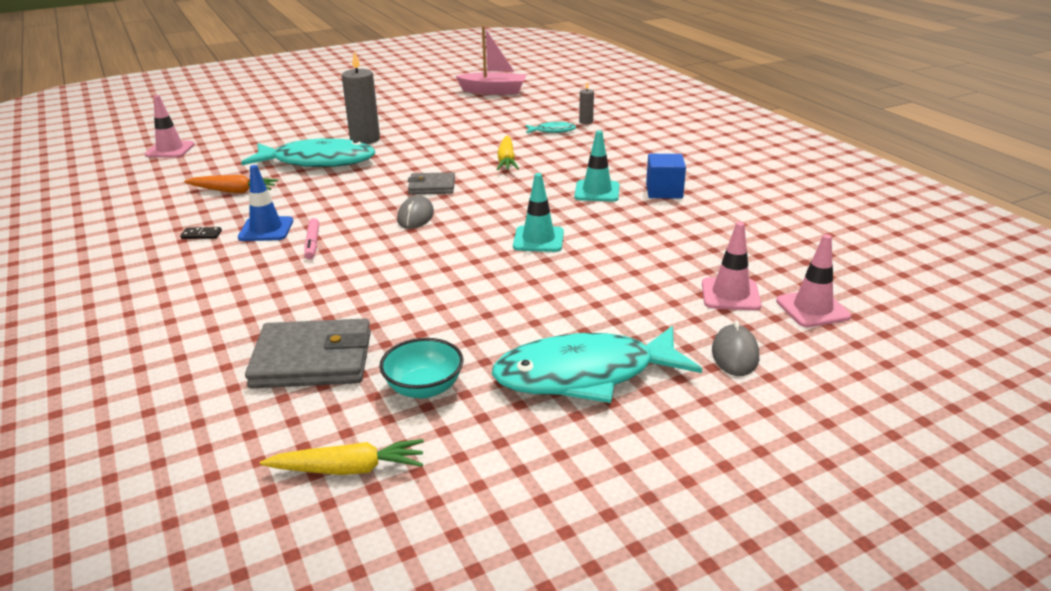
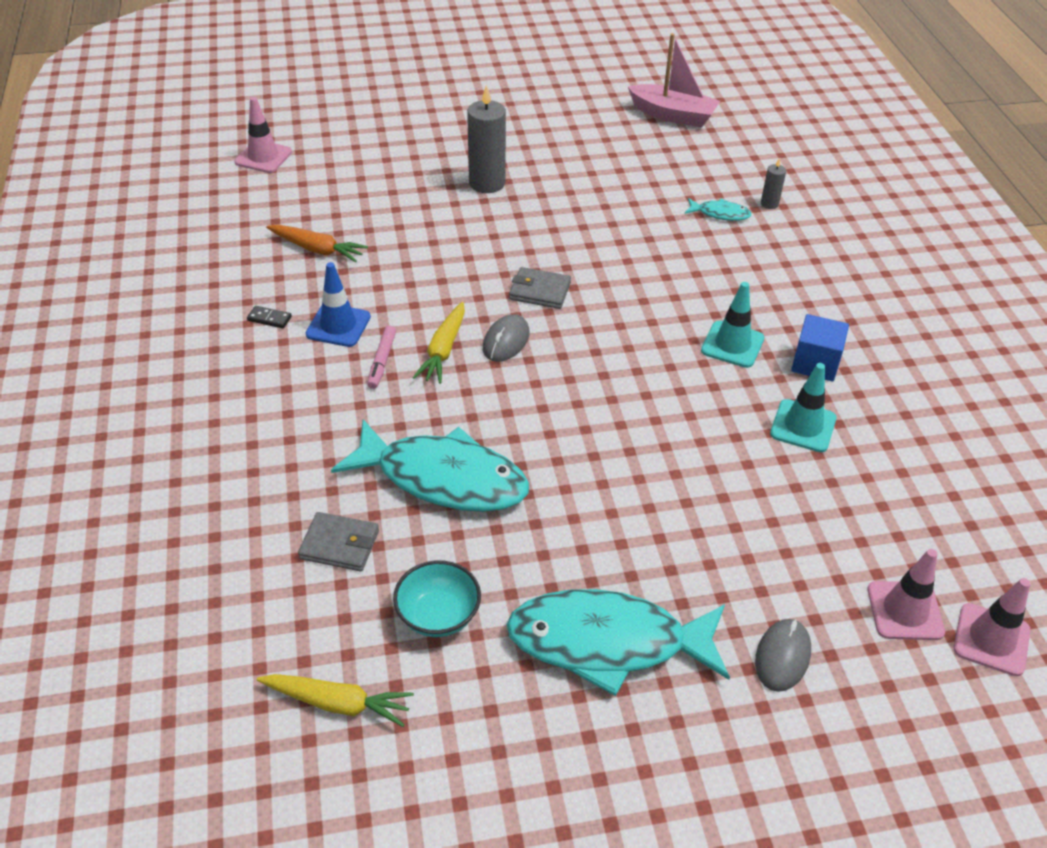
camera: 15 degrees right, 15 degrees up
turquoise fish [241,138,375,167] -> turquoise fish moved to [331,419,529,512]
grey wallet [245,318,371,388] -> grey wallet [298,512,379,571], size x0.58
yellow carrot [497,136,519,170] -> yellow carrot moved to [413,302,465,384]
turquoise traffic cone [513,173,564,252] -> turquoise traffic cone moved to [770,363,837,452]
pink traffic cone [702,222,761,311] -> pink traffic cone moved to [954,578,1030,676]

